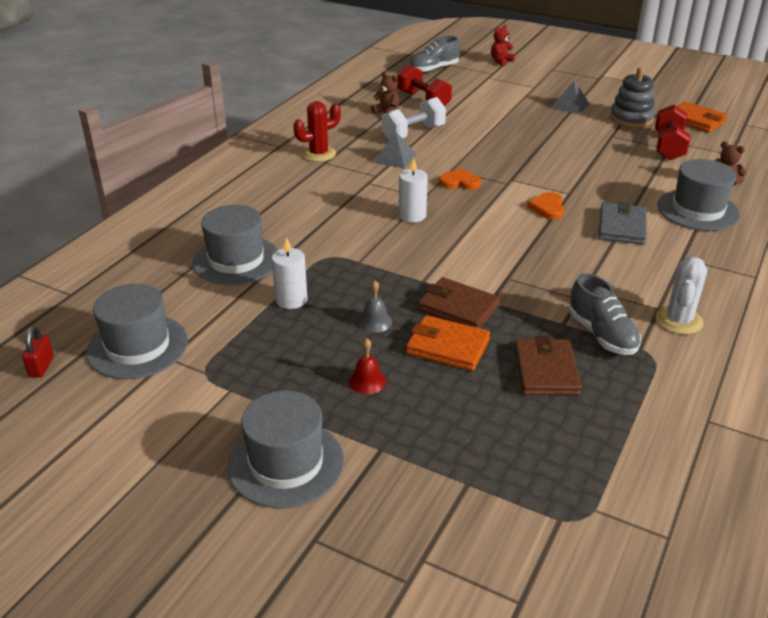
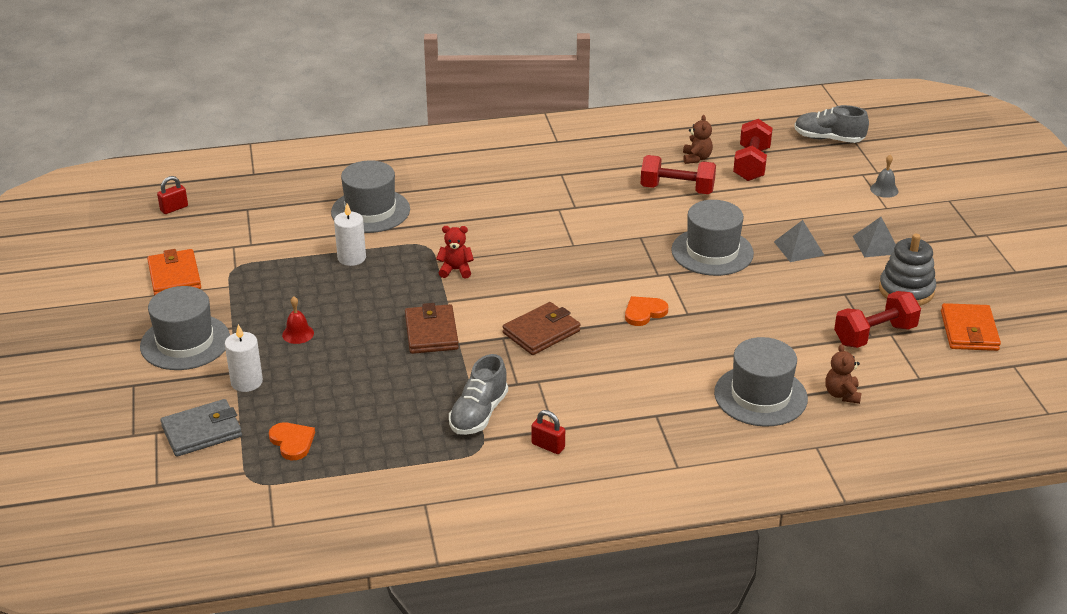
camera: 50 degrees right, 0 degrees up
grey hat [86,284,188,379] -> grey hat moved to [671,200,754,276]
red cactus [293,101,341,162] -> none
grey bell [358,280,392,333] -> grey bell moved to [870,155,898,198]
grey pyramid [374,131,416,169] -> grey pyramid moved to [774,220,824,262]
white dumbbell [381,97,446,140] -> red dumbbell [641,155,716,194]
white candle [399,158,428,223] -> white candle moved to [225,324,263,392]
orange wallet [406,315,490,371] -> orange wallet moved to [147,249,201,296]
orange heart [439,168,481,190] -> orange heart moved to [269,422,315,460]
red teddy bear [491,24,515,66] -> red teddy bear moved to [436,226,474,278]
brown wallet [514,336,582,396] -> brown wallet moved to [503,302,580,355]
grey wallet [598,202,647,245] -> grey wallet moved to [160,399,242,457]
white cactus [656,257,707,334] -> red padlock [531,410,565,454]

